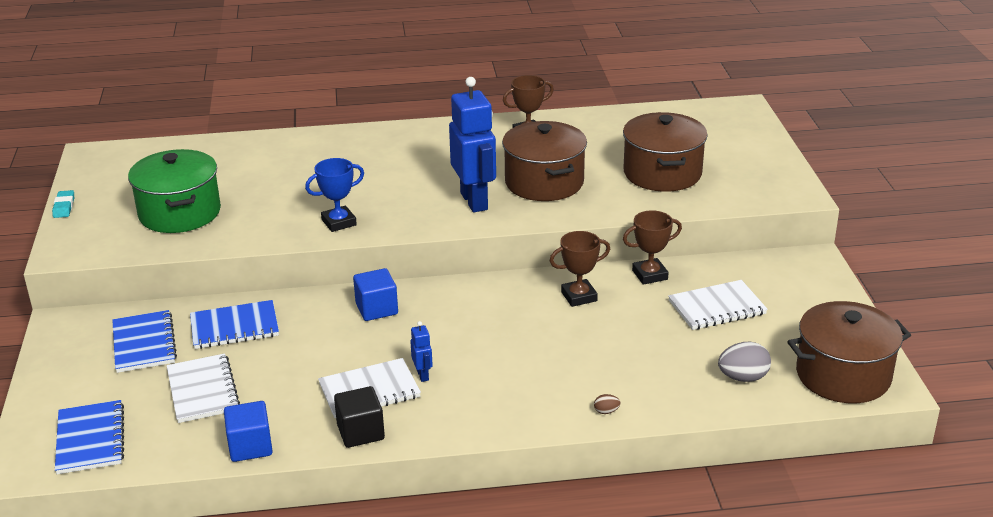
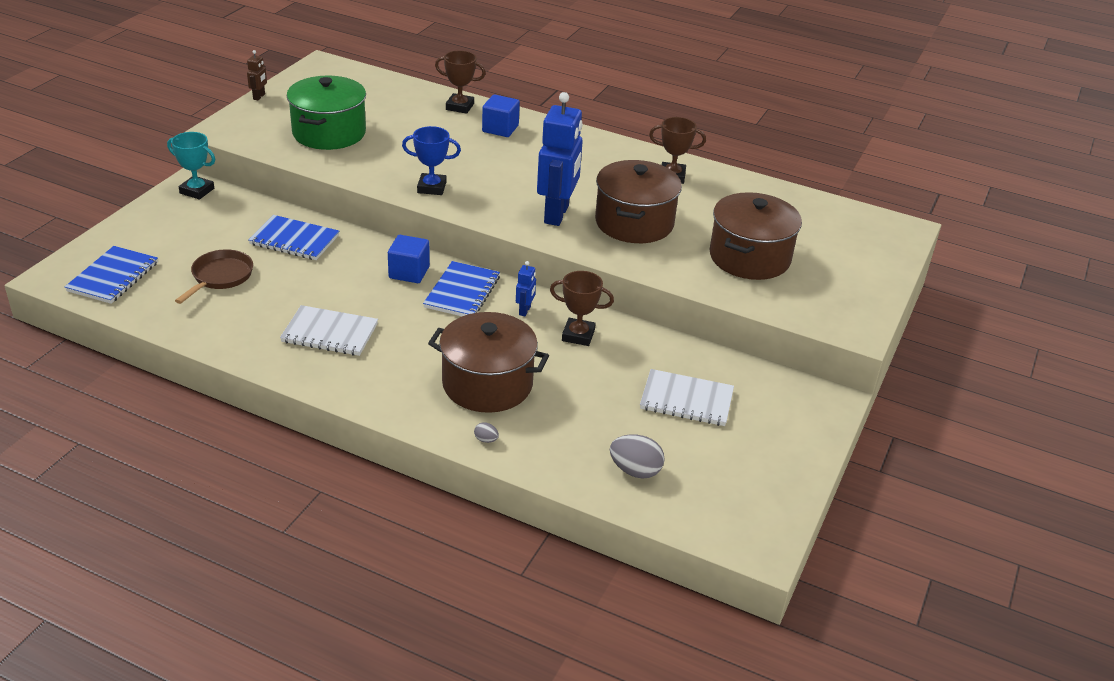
camera: 30 degrees right, 5 degrees up
turquoise eraser [52,190,74,218] -> brown robot [247,50,267,101]
blue notebook [112,310,177,373] -> blue notebook moved to [423,261,500,316]
white notebook [167,353,240,423] -> brown pan [175,249,253,304]
blue cube [224,401,273,462] -> blue cube moved to [482,95,520,137]
black cube [334,386,385,448] -> none
blue robot [410,321,433,382] -> blue robot moved to [516,261,536,316]
brown egg [594,394,620,414] -> grey egg [474,422,499,443]
brown trophy [623,210,682,285] -> brown trophy moved to [435,51,486,114]
brown pot [787,301,911,403] -> brown pot moved to [428,312,549,413]
none -> turquoise trophy [167,132,215,199]

